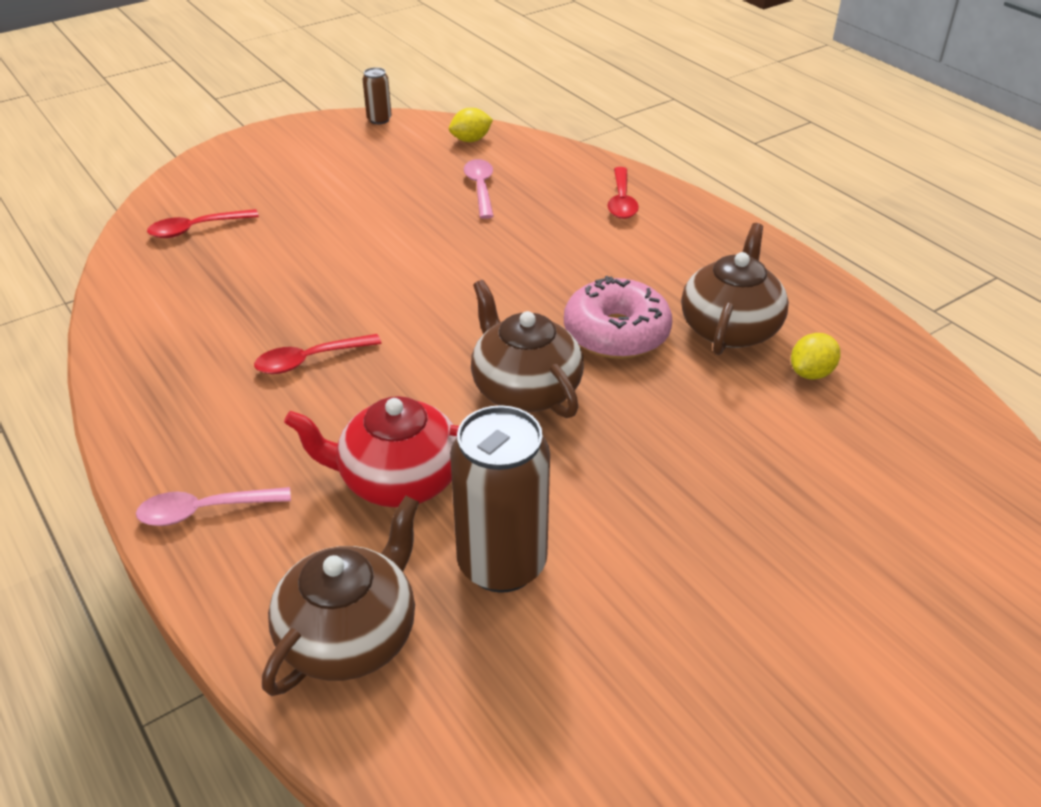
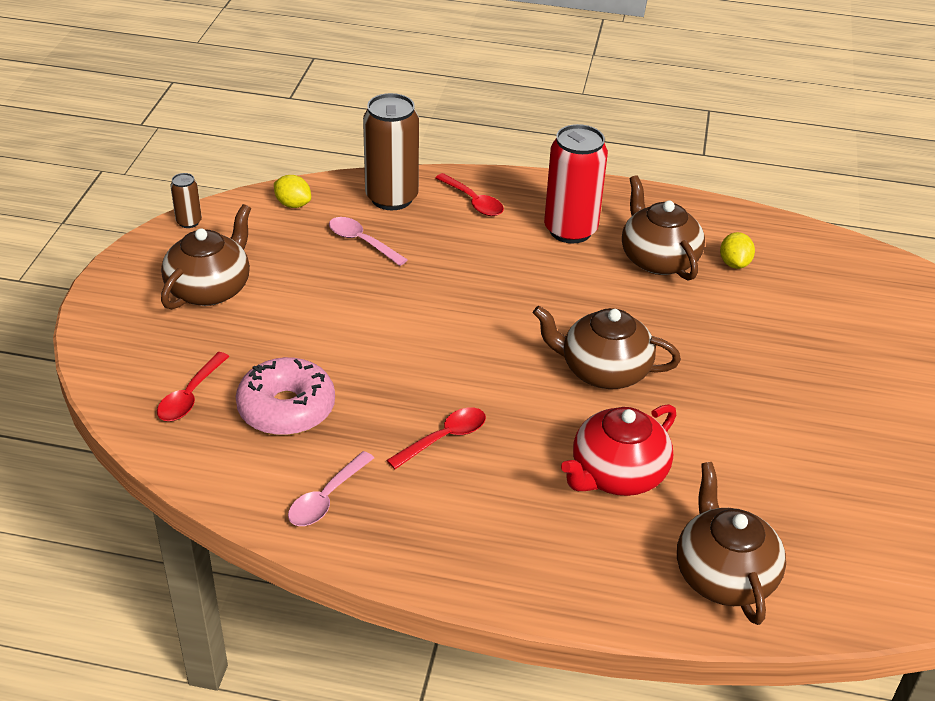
camera: 45 degrees left, 0 degrees up
pink spoon [136,487,291,526] -> pink spoon moved to [288,451,374,526]
red spoon [254,334,382,374] -> red spoon turned 150 degrees counterclockwise [387,407,486,469]
yellow lemon [449,108,493,142] -> yellow lemon turned 75 degrees counterclockwise [274,175,311,208]
brown can [450,405,550,593] -> brown can moved to [363,93,419,210]
pink donut [564,276,672,359] -> pink donut moved to [236,357,335,435]
none -> brown teapot [161,204,251,310]
none -> red can [544,124,608,243]

